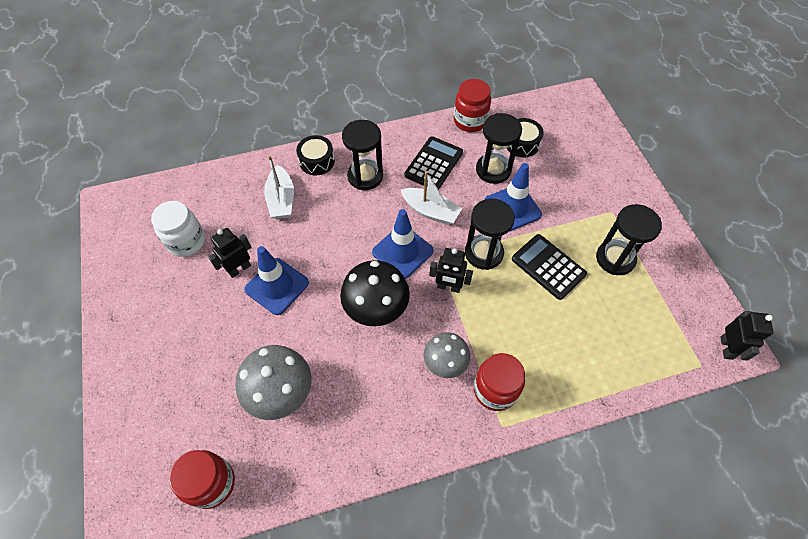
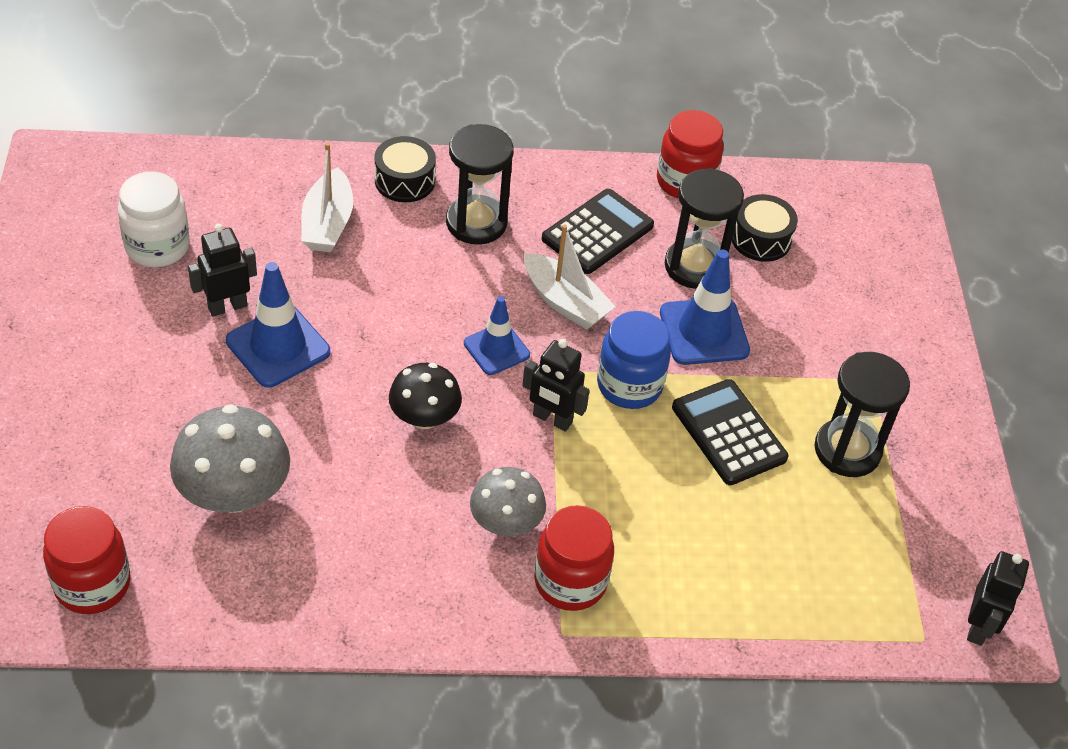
camera: 10 degrees right, 10 degrees down
black mushroom [340,260,410,326] -> black mushroom [389,363,462,429], size x0.65
blue traffic cone [372,209,434,279] -> blue traffic cone [464,296,530,375], size x0.65
black hourglass [465,199,515,270] -> blue jar [597,311,671,409]

